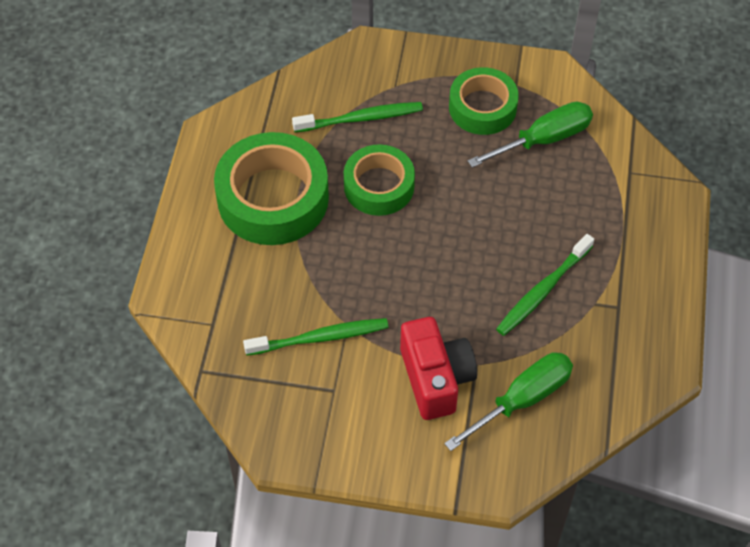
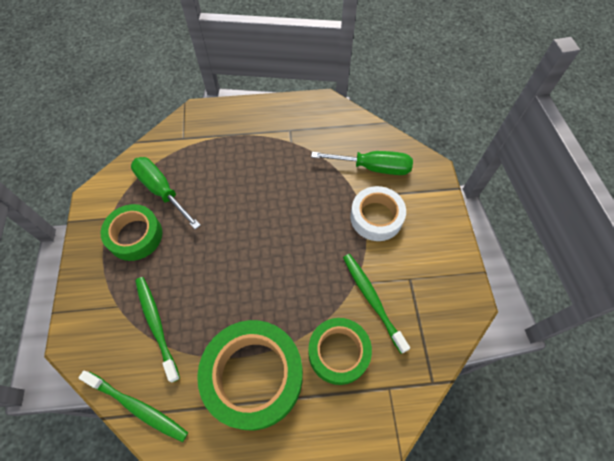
camera: 105 degrees left, 5 degrees up
green tape [344,144,415,216] -> green tape moved to [308,318,372,385]
red camera [400,317,477,420] -> white tape [350,186,406,241]
green screwdriver [444,352,573,451] -> green screwdriver turned 150 degrees clockwise [311,151,413,175]
green toothbrush [496,234,594,336] -> green toothbrush moved to [79,371,188,442]

